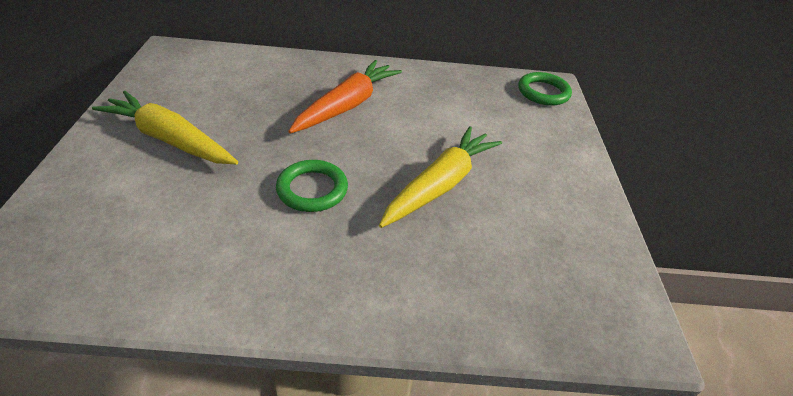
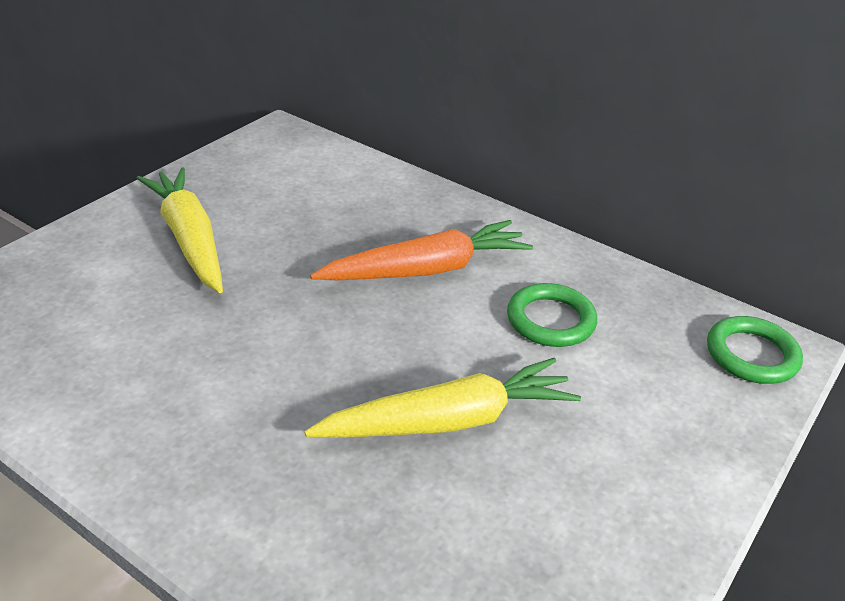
camera: 35 degrees right, 5 degrees down
green ring [276,160,348,212] -> green ring moved to [507,283,597,347]

